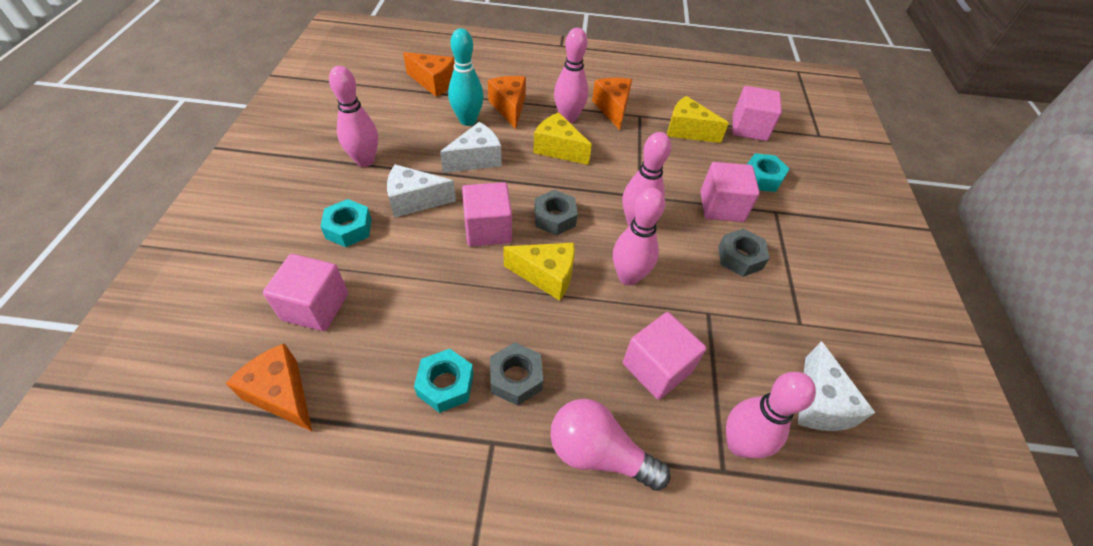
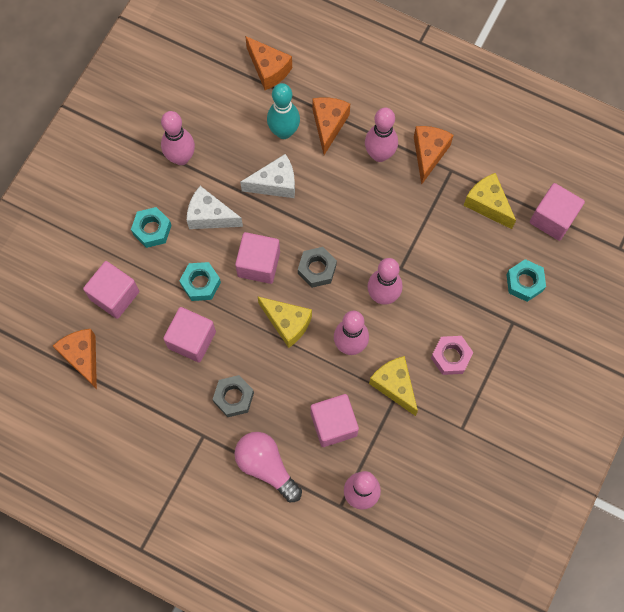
camera: 25 degrees right, 20 degrees up
turquoise nut [414,349,474,413] -> turquoise nut moved to [179,262,221,301]
yellow cheese [533,112,592,165] -> yellow cheese moved to [369,356,418,416]
pink cube [701,162,760,222] -> pink cube moved to [163,307,216,362]
grey nut [718,229,770,277] -> pink nut [431,336,474,375]
white cheese [798,341,875,431] -> none

